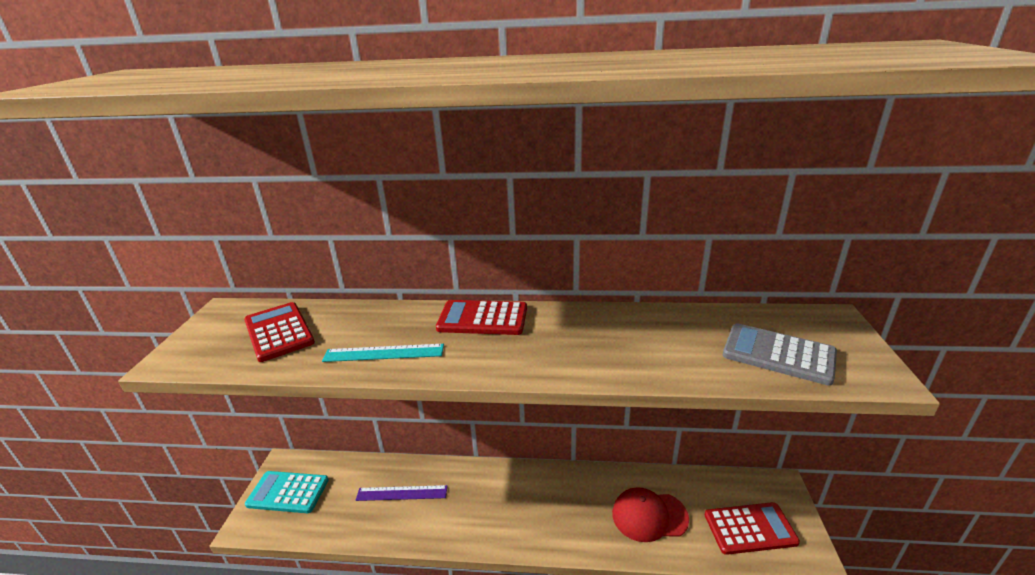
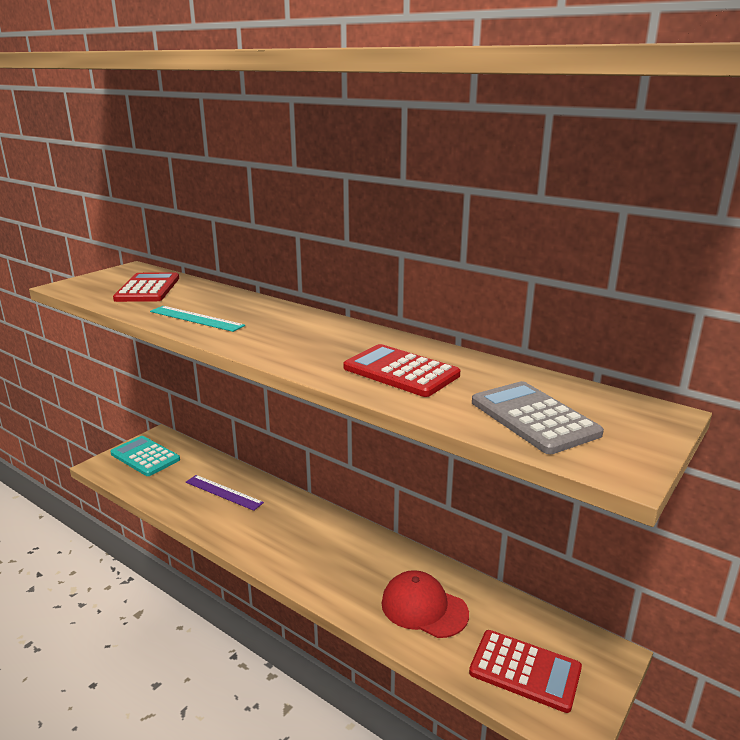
camera: 30 degrees right, 5 degrees down
red calculator [436,300,527,335] -> red calculator moved to [343,344,460,397]

